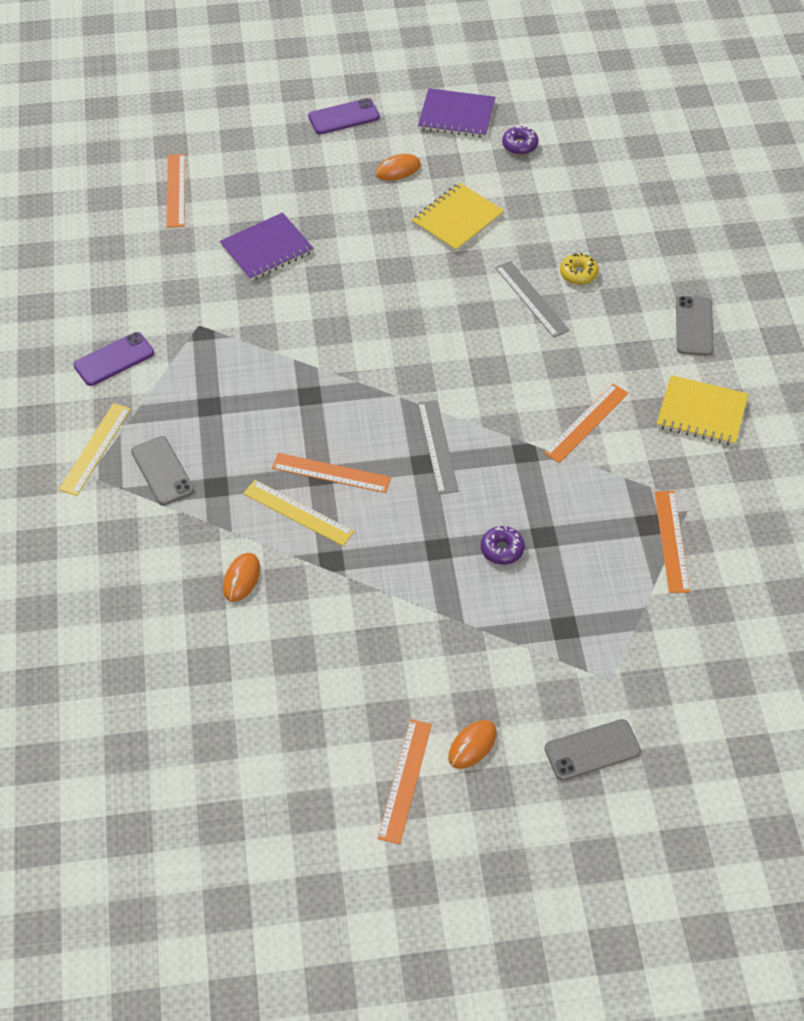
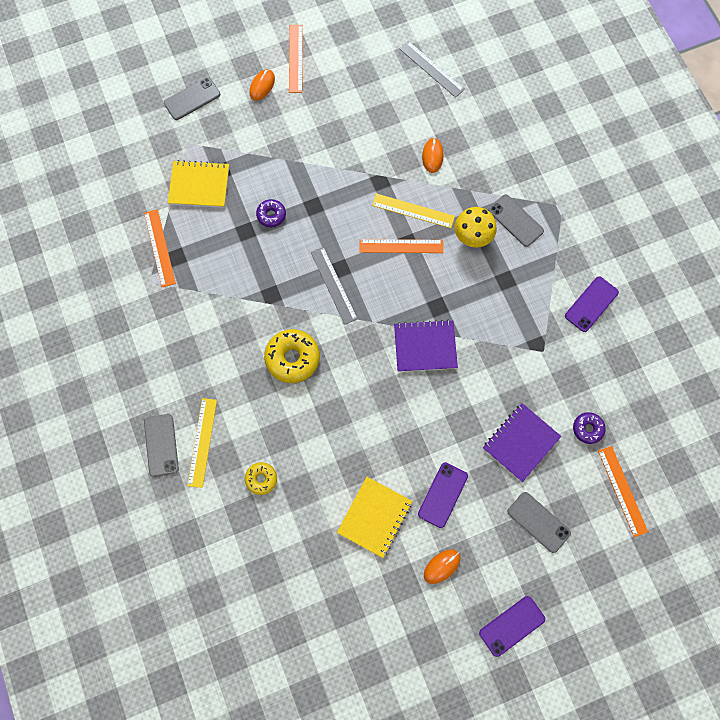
camera: 165 degrees right, 20 degrees up
yellow ruler [59,403,131,496] -> yellow ruler moved to [187,398,217,488]
purple notebook [418,88,495,138] -> purple notebook moved to [394,320,458,372]
grey ruler [495,261,570,338] -> grey ruler moved to [400,41,465,98]
purple donut [502,125,539,155] -> purple donut moved to [573,412,606,444]
orange ruler [544,384,629,463] -> none
yellow notebook [656,375,749,446] -> yellow notebook moved to [168,160,229,208]
none -> yellow donut [264,329,320,383]
none -> purple phone [418,462,468,528]
none -> yellow mushroom [454,207,497,248]
none -> grey phone [507,492,571,553]

